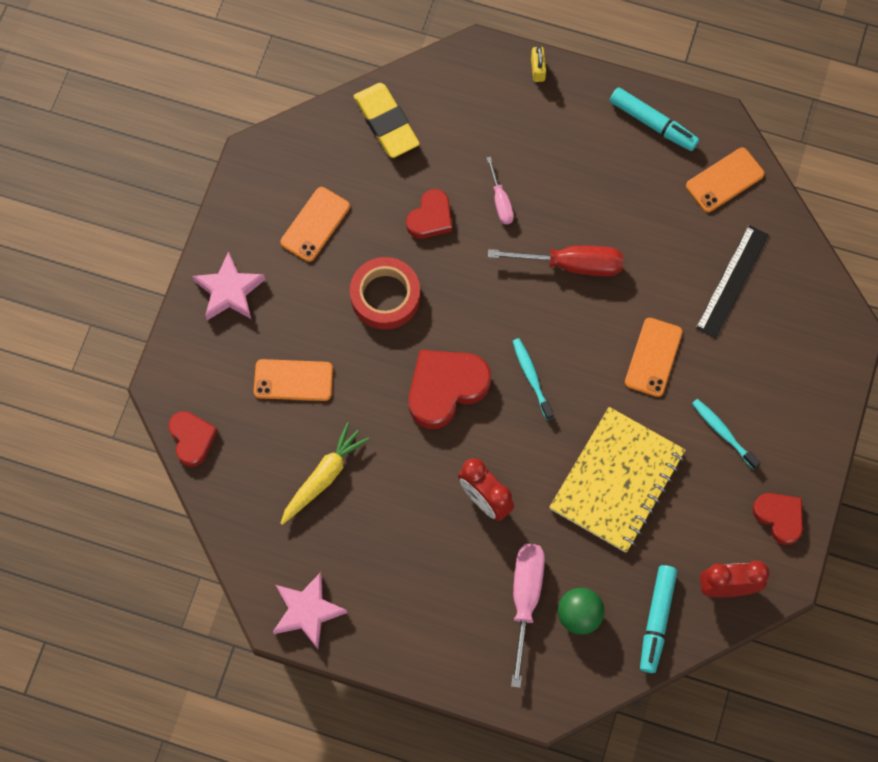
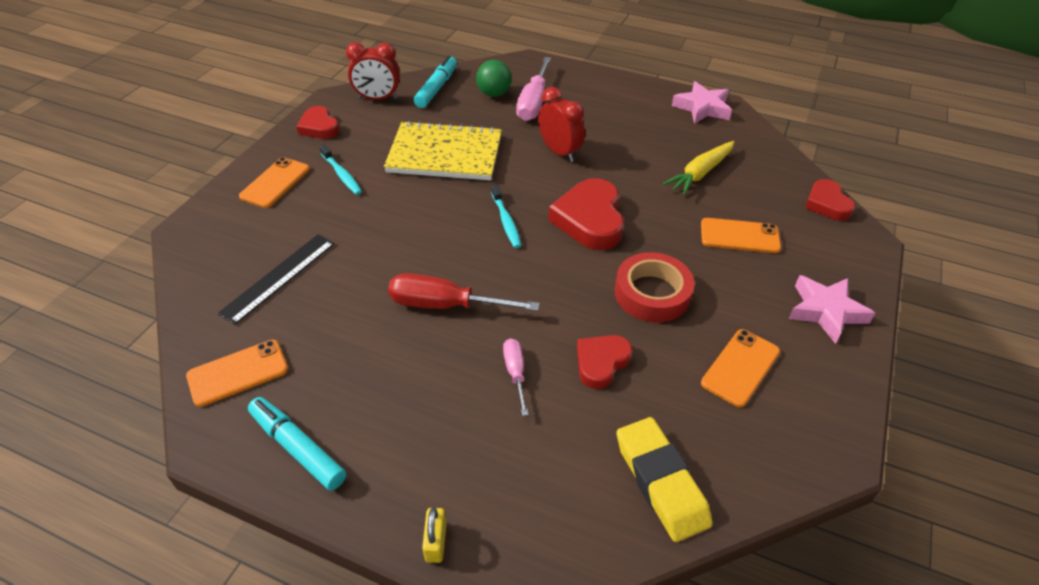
camera: 175 degrees left, 25 degrees down
red heart [409,350,491,429] -> red heart turned 120 degrees clockwise [548,178,624,250]
yellow notebook [549,407,685,553] -> yellow notebook turned 60 degrees clockwise [384,120,502,180]
orange phone [625,318,683,397] -> orange phone moved to [239,157,310,208]

